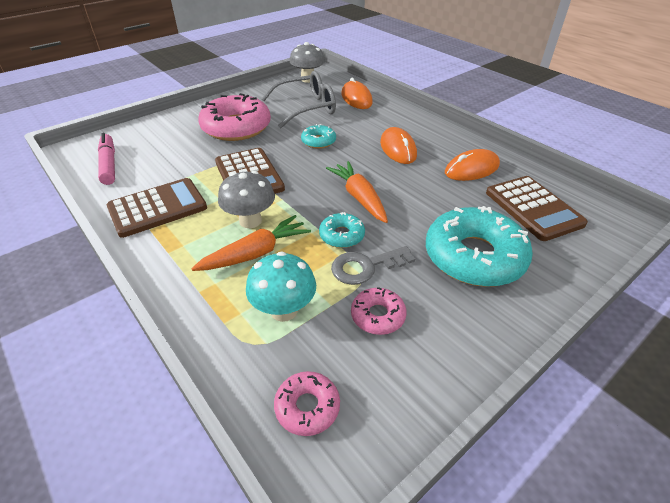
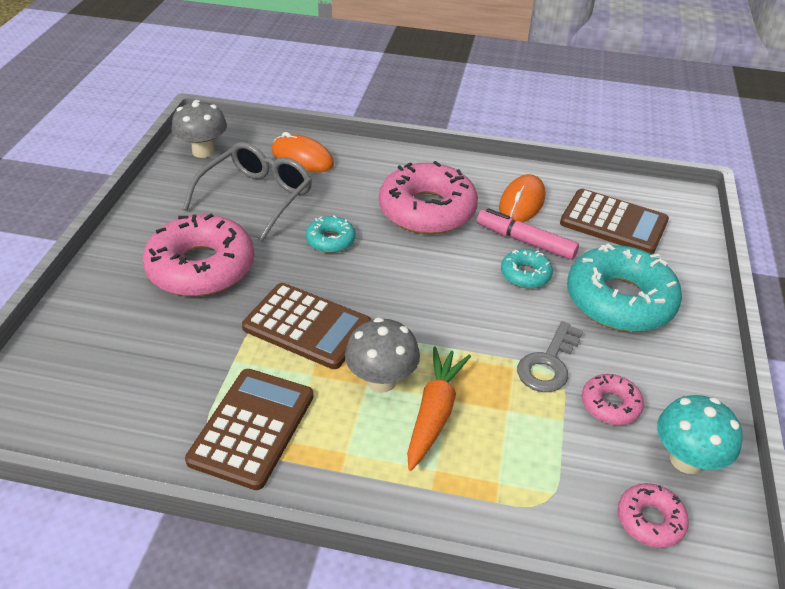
camera: 40 degrees left, 0 degrees up
pink marker [98,133,115,185] -> pink marker moved to [477,208,579,260]
turquoise mushroom [246,251,316,322] -> turquoise mushroom moved to [657,395,743,474]
turquoise donut [319,212,365,248] -> turquoise donut moved to [501,249,553,288]
orange carrot [326,161,388,223] -> none
orange mouse [380,127,417,164] -> pink donut [379,161,478,234]

